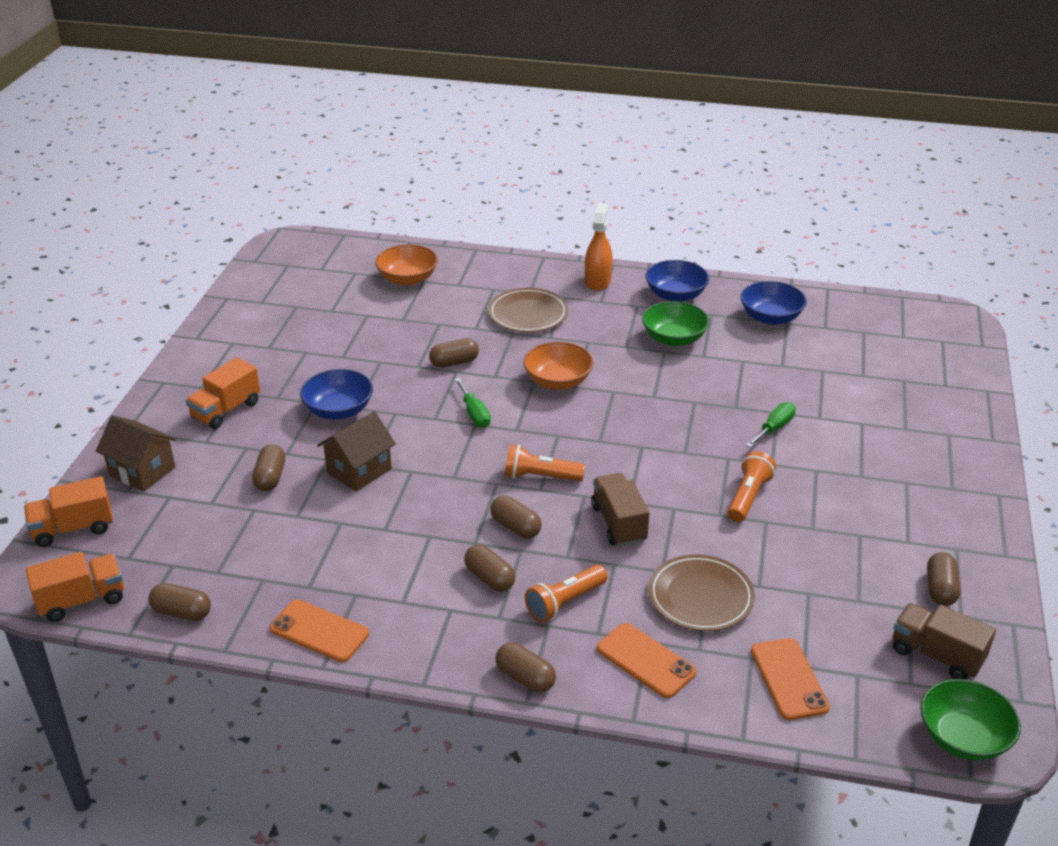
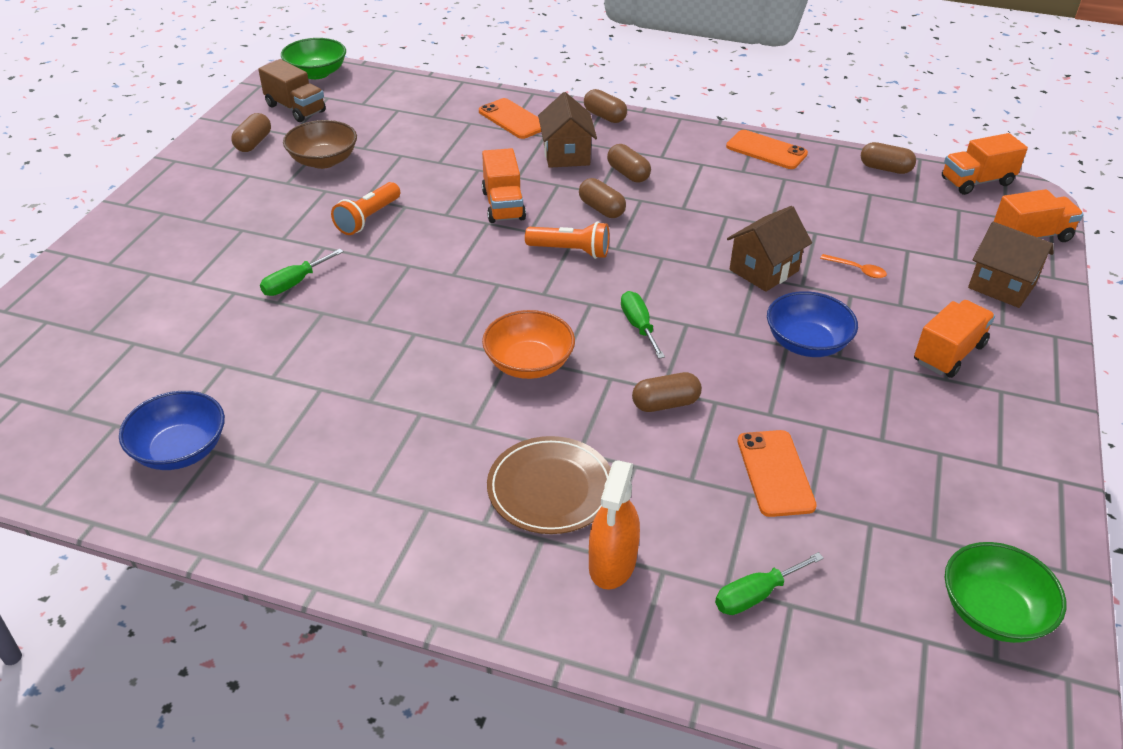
camera: 175 degrees left, 5 degrees up
brown capsule [252,445,285,491] -> orange spoon [820,254,887,278]
orange bowl [375,244,438,286] -> green screwdriver [715,552,824,615]
orange flashlight [525,565,608,623] -> brown house [538,92,597,168]
orange spray bottle [585,203,613,291] -> orange spray bottle moved to [589,460,640,589]
brown truck [591,473,649,546] -> orange truck [482,148,526,223]
green bowl [642,301,709,346] -> green bowl moved to [945,542,1066,643]
blue bowl [645,260,709,302] -> none
brown plate [648,554,755,631] -> none
orange phone [751,638,830,720] -> orange phone moved to [738,430,817,517]
none -> brown bowl [283,120,357,169]

